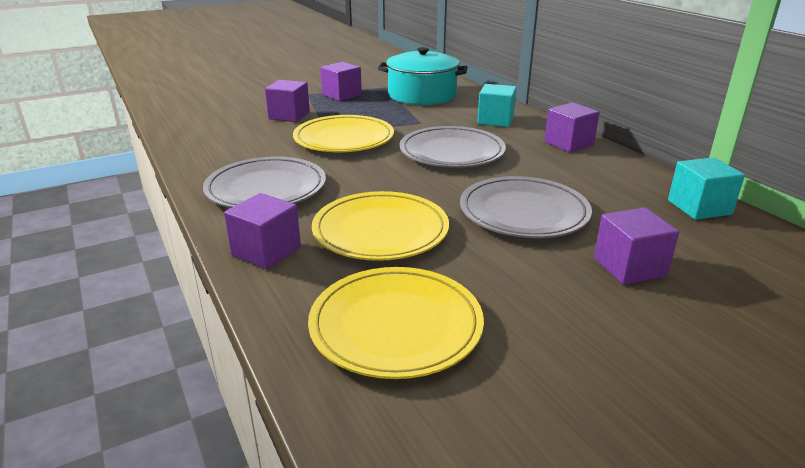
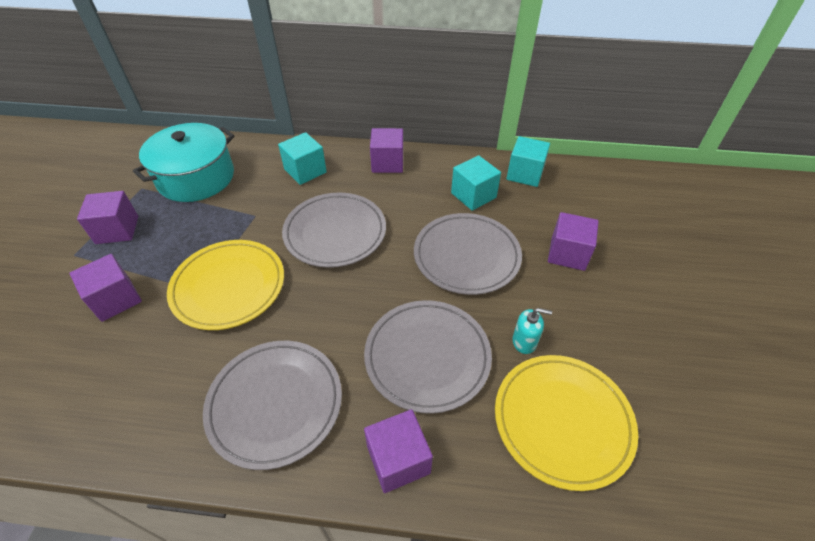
camera: 55 degrees left, 20 degrees up
yellow plate [312,191,449,261] -> grey plate [364,300,492,414]
none -> turquoise cube [451,155,501,211]
none -> turquoise soap dispenser [513,308,552,354]

